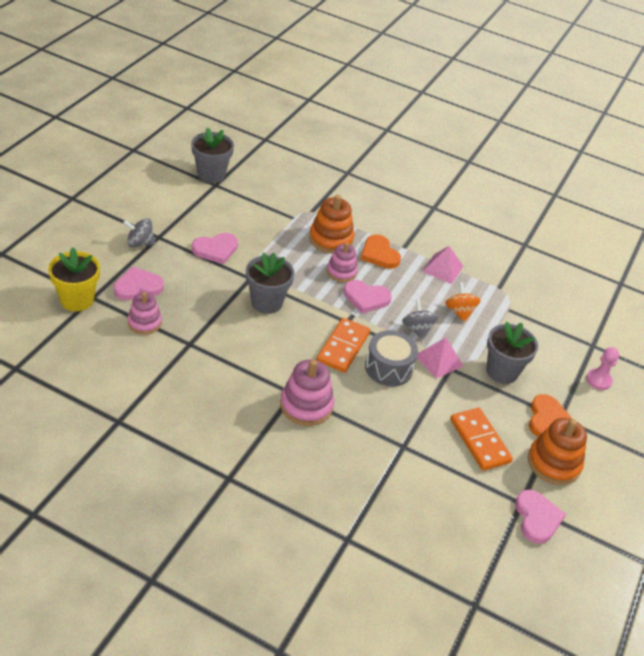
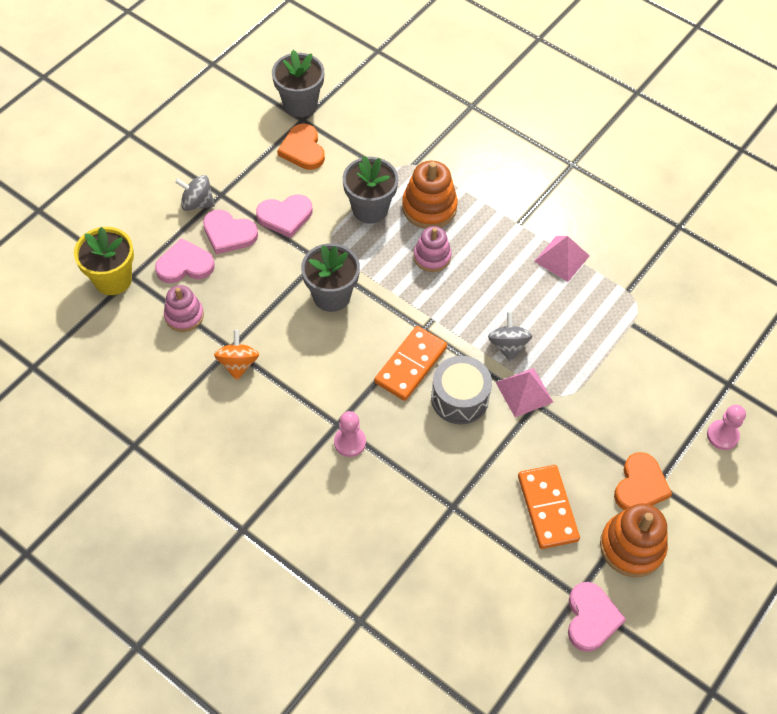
camera: 15 degrees right, 15 degrees up
pink stacking toy [280,359,334,426] -> pink pawn [334,411,366,457]
pink heart [344,280,392,314] -> pink heart moved to [203,210,258,254]
orange heart [360,234,401,269] -> orange heart moved to [277,124,325,170]
orange spinning top [445,282,481,322] -> orange spinning top moved to [214,330,259,381]
grey flower pot [486,322,538,384] -> grey flower pot moved to [343,156,398,224]

